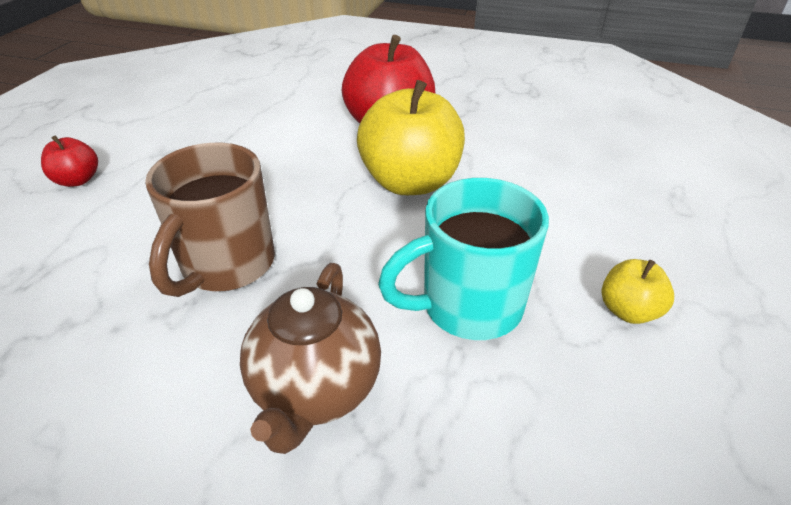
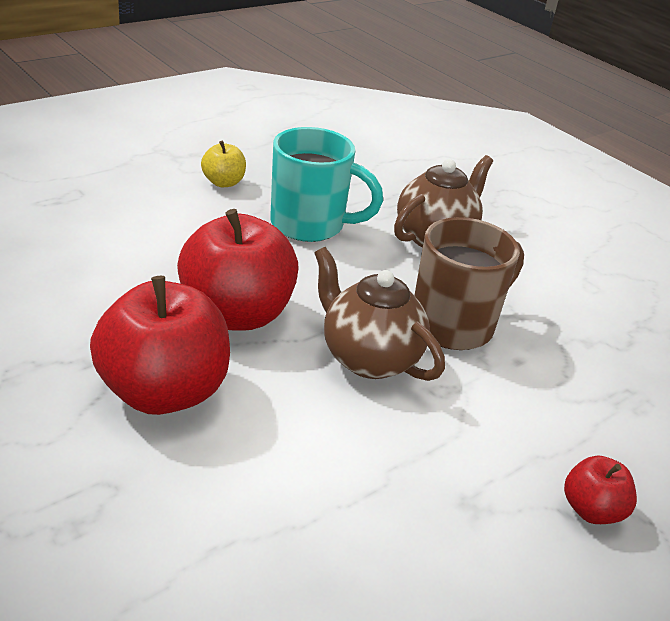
camera: 150 degrees left, 5 degrees down
yellow apple [357,80,465,195] -> red apple [177,209,299,331]
none -> brown teapot [314,247,445,381]

